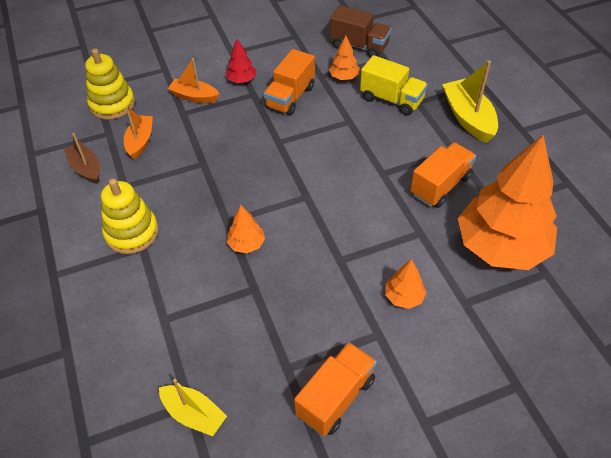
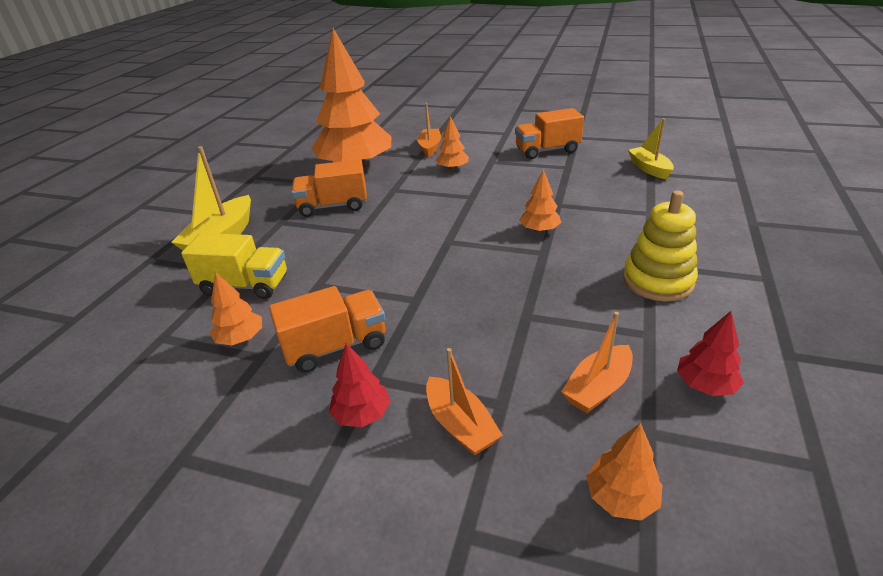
camera: 140 degrees left, 15 degrees down
brown boat [64,133,100,184] -> red tree [677,311,744,396]
yellow stacking toy [85,49,135,120] -> orange tree [586,423,662,521]
brown truck [330,5,392,57] -> none
yellow truck [360,55,428,116] -> yellow truck turned 120 degrees clockwise [181,233,287,299]
none -> orange boat [417,103,441,157]

